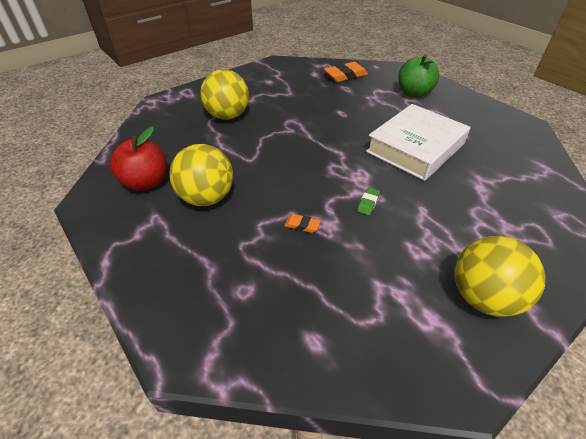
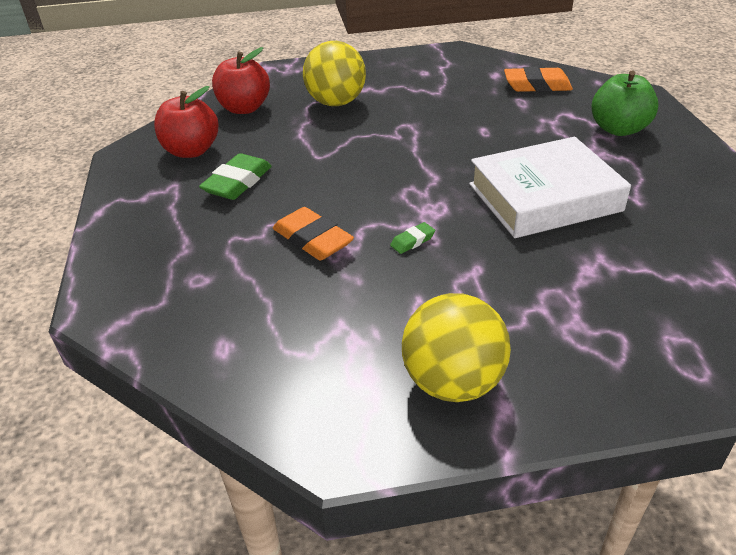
camera: 30 degrees right, 5 degrees down
yellow ball [169,144,233,206] -> green eraser [199,153,272,200]
orange eraser [284,214,321,233] -> orange eraser [273,207,354,260], size x2.00
none -> red apple [212,47,270,114]

